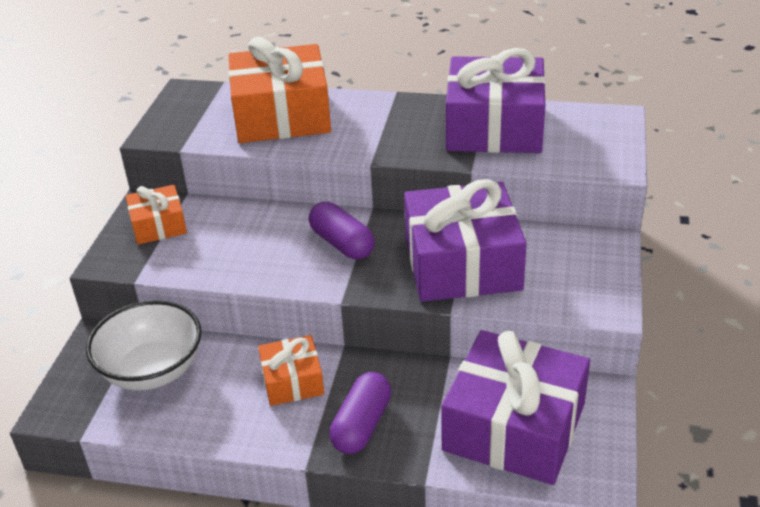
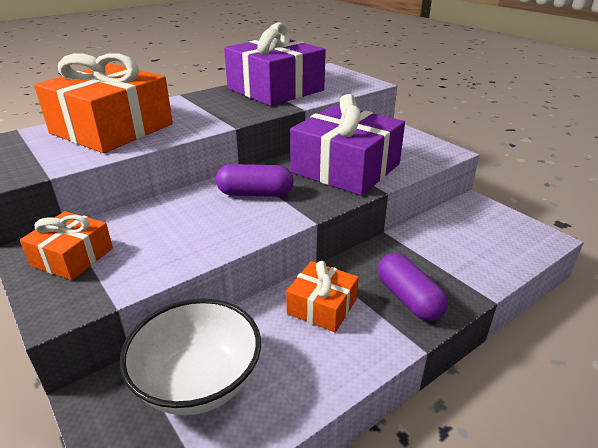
camera: 50 degrees left, 5 degrees down
purple gift [441,330,590,485] -> none

